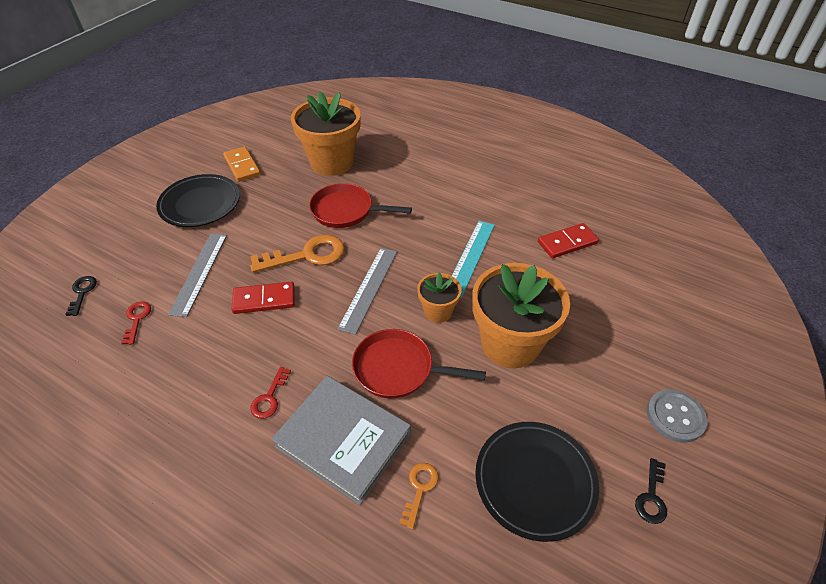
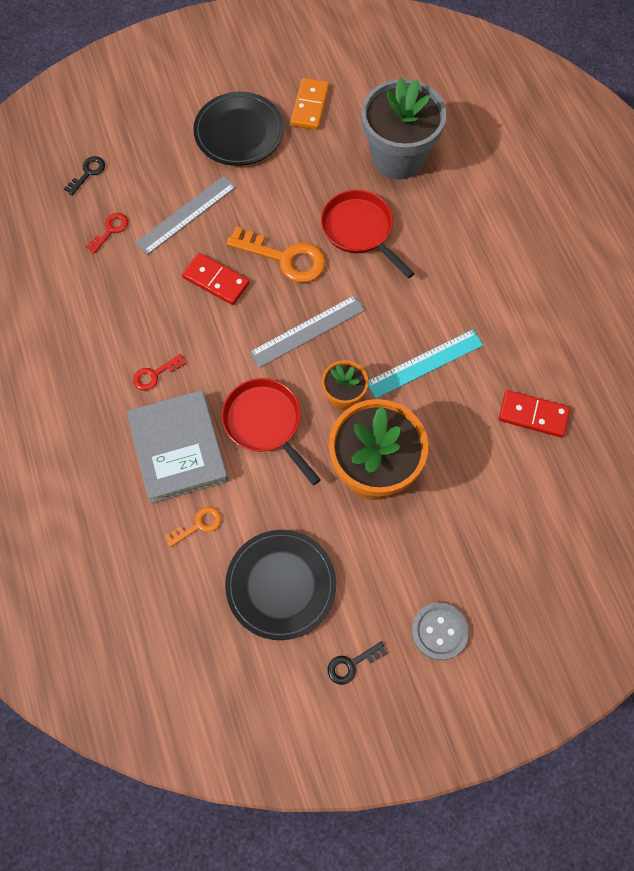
camera: 40 degrees right, 20 degrees up
orange flower pot [291,92,361,176] -> grey flower pot [361,77,447,180]

